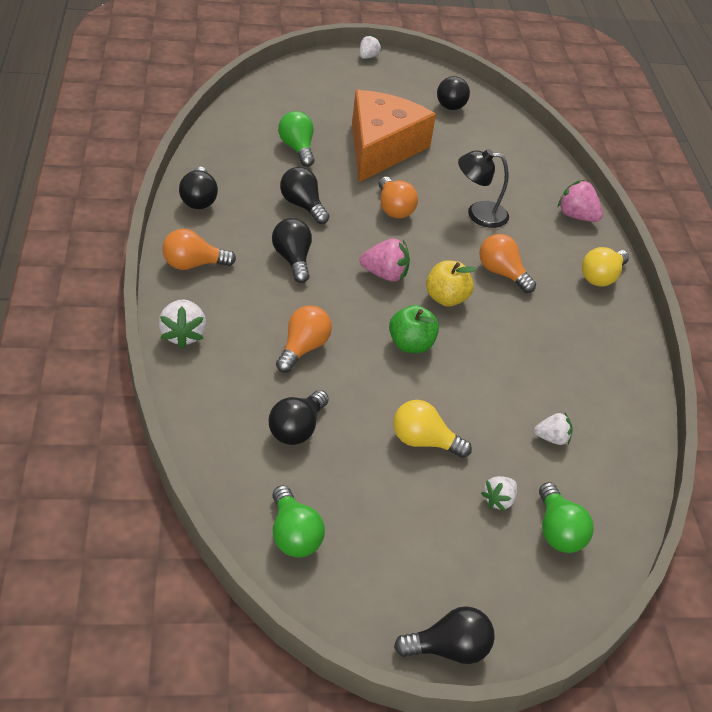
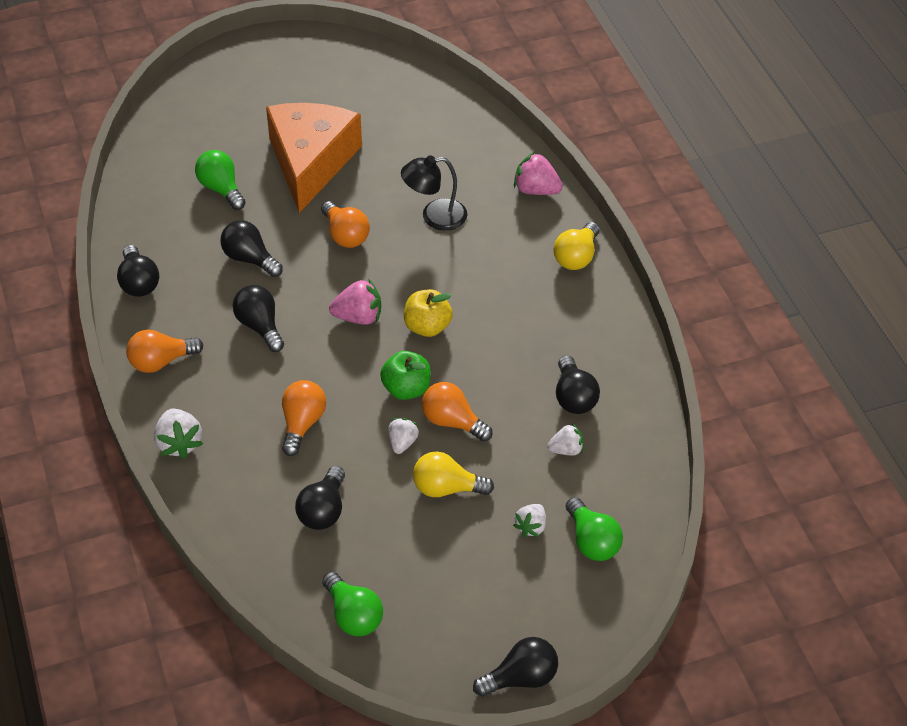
camera: 10 degrees left, 5 degrees up
white strawberry [360,35,381,59] -> white strawberry moved to [388,418,419,454]
black light bulb [437,76,470,110] -> black light bulb moved to [556,355,600,414]
orange light bulb [479,234,536,293] -> orange light bulb moved to [422,382,493,442]

